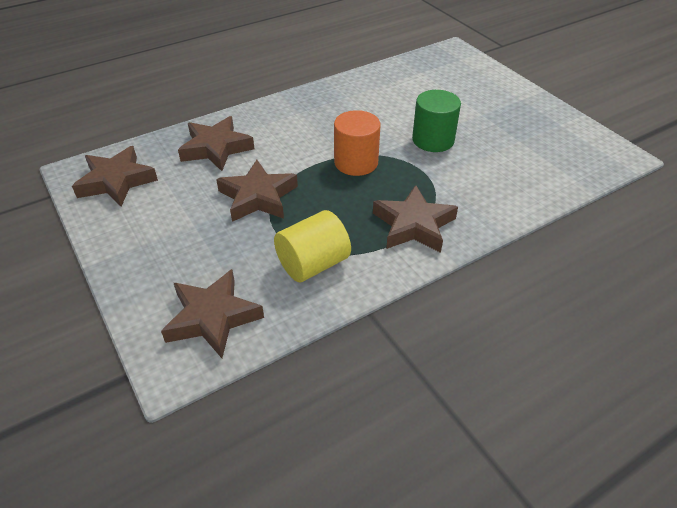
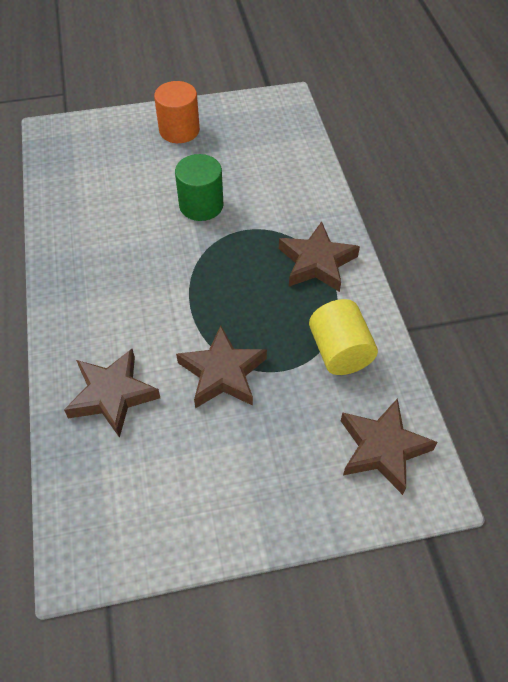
camera: 70 degrees left, 10 degrees up
brown star [72,146,158,207] -> none
orange cylinder [334,110,380,176] -> orange cylinder moved to [154,81,200,143]

